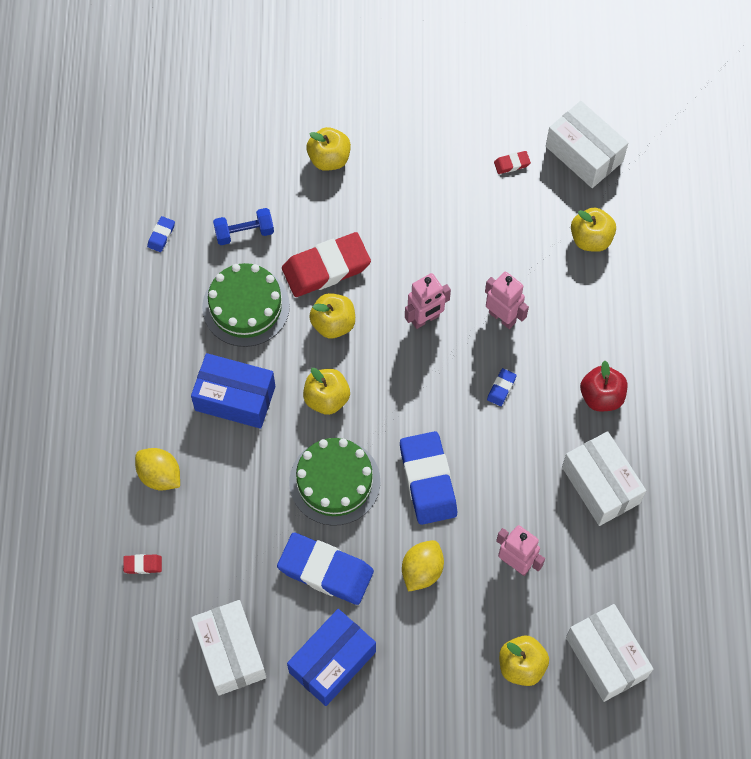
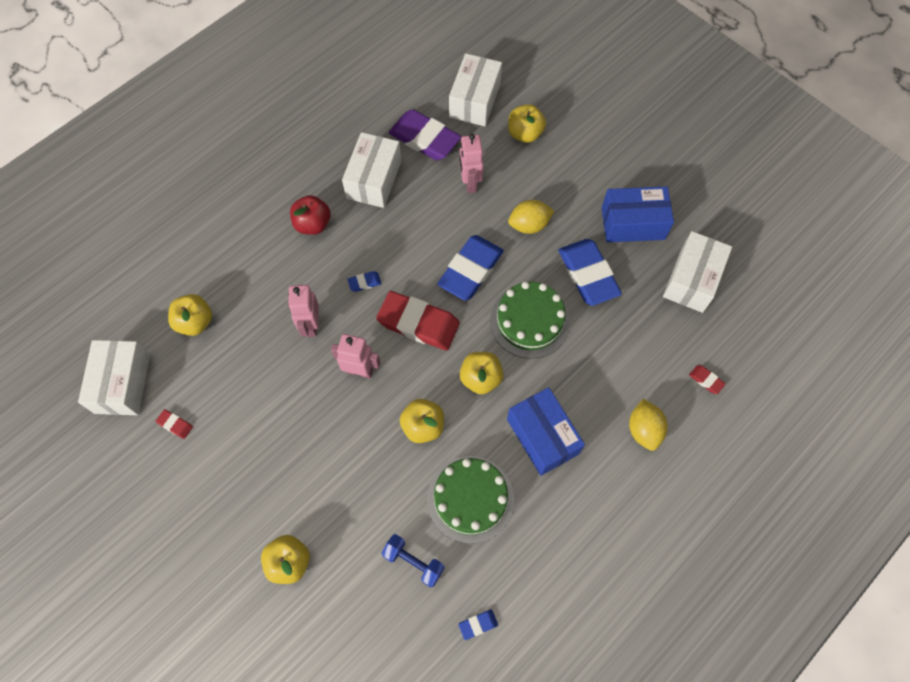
camera: 135 degrees left, 0 degrees up
red eraser [282,232,371,297] -> red eraser moved to [376,291,460,351]
none -> purple eraser [388,109,461,160]

